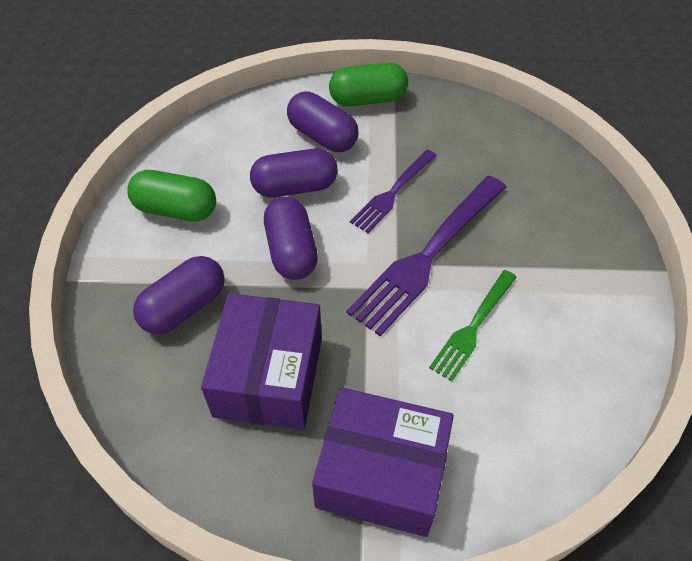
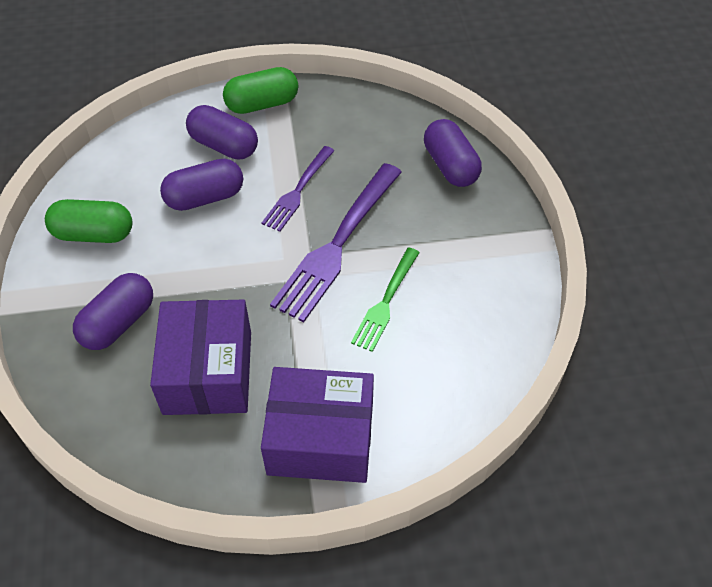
camera: 10 degrees left, 0 degrees up
purple capsule [264,197,318,280] -> purple capsule moved to [424,119,482,187]

